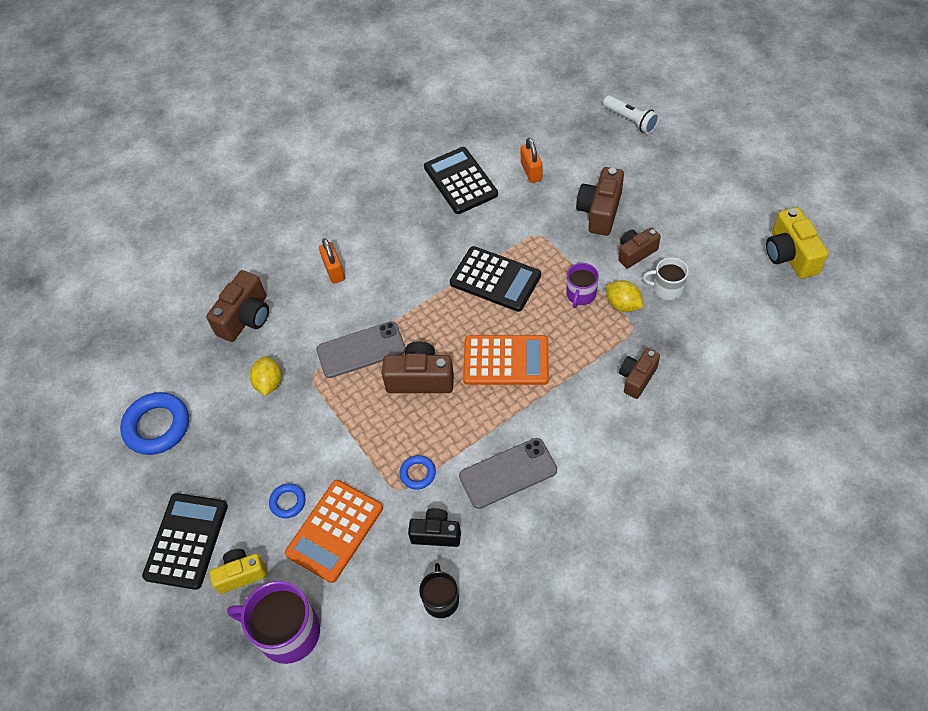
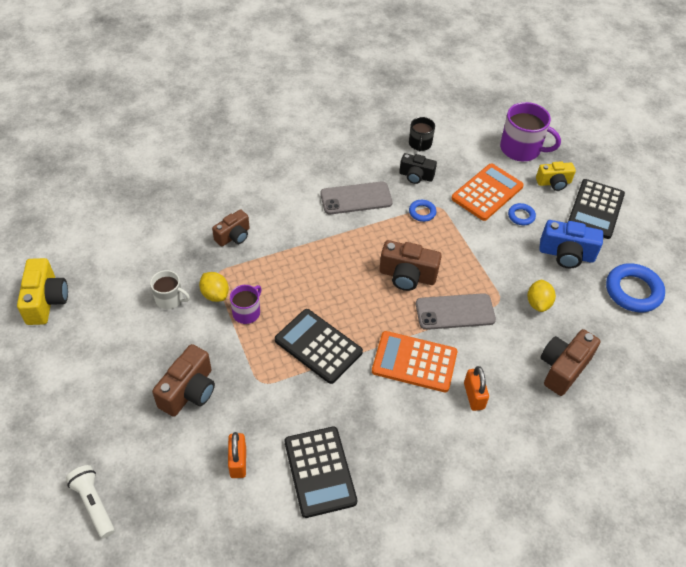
camera: 175 degrees left, 5 degrees down
orange calculator [463,335,549,385] -> orange calculator moved to [372,331,457,392]
brown camera [618,227,661,269] -> none
none -> blue camera [539,220,603,268]

